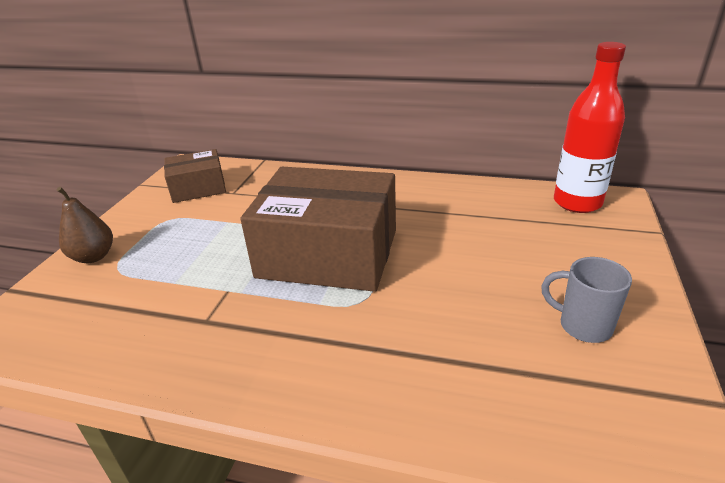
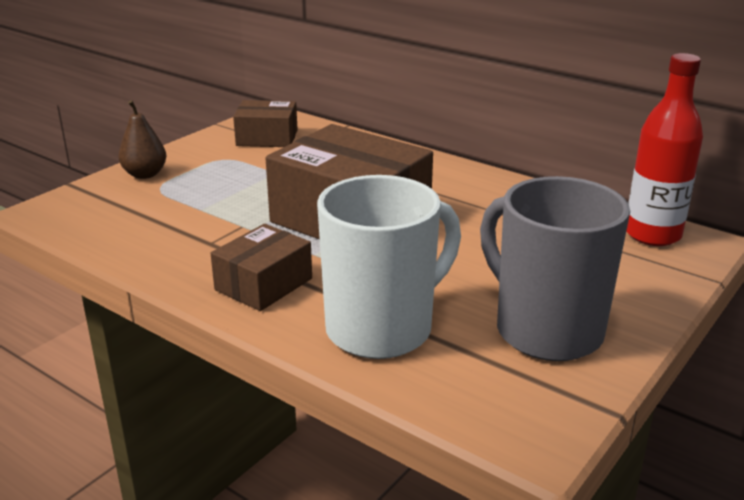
camera: 20 degrees right, 5 degrees down
grey mug [541,257,632,343] -> grey mug [480,176,630,361], size x2.05
none -> brown box [210,224,312,311]
none -> white mug [317,175,461,359]

